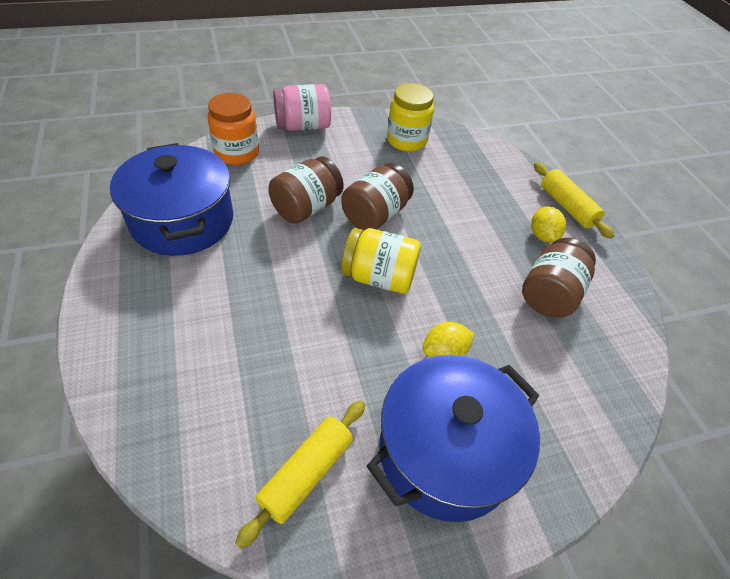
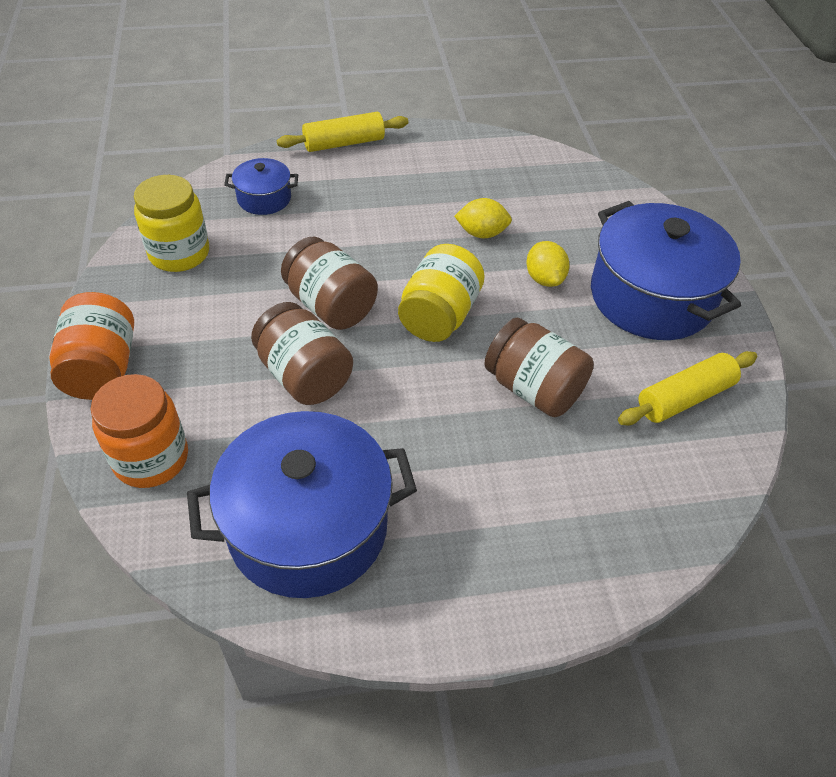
camera: 80 degrees left, 0 degrees up
yellow rolling pin [235,400,365,549] -> yellow rolling pin turned 75 degrees counterclockwise [618,351,757,425]
pink jar [273,84,331,131] -> orange jar [49,292,134,400]
brown jar [522,238,596,318] -> brown jar moved to [484,318,594,417]
yellow lemon [531,206,566,243] -> yellow lemon moved to [454,198,512,238]
none -> blue pot [224,158,298,215]

